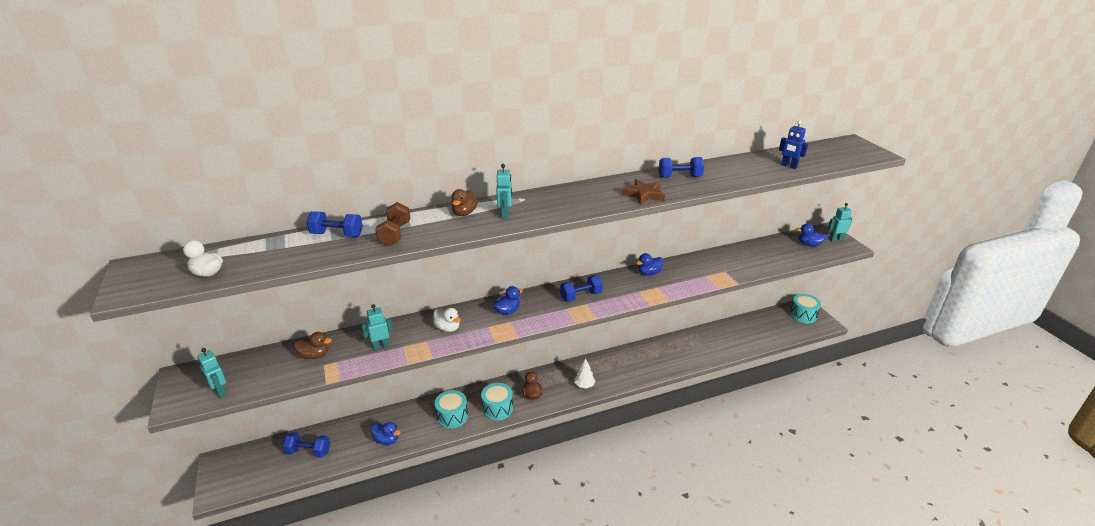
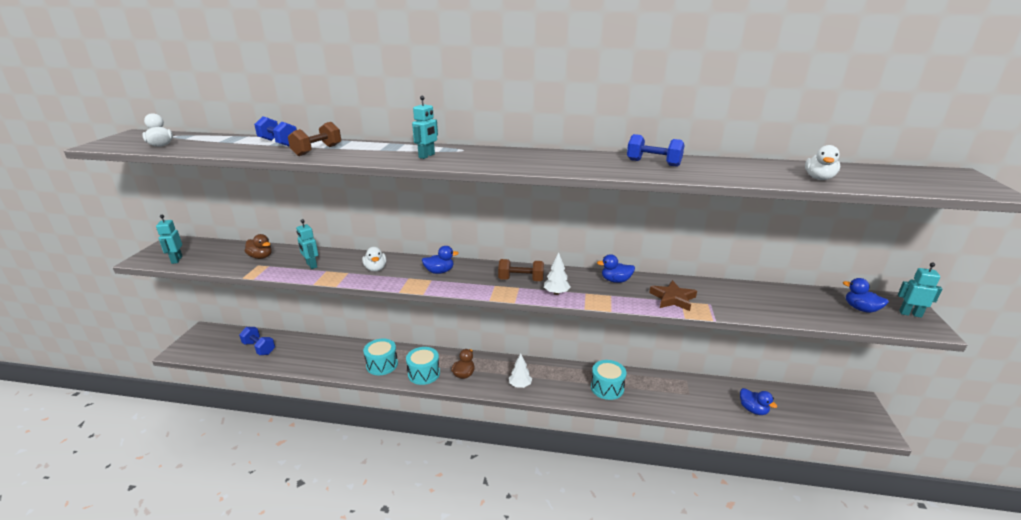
camera: 30 degrees right, 5 degrees down
turquoise robot [362,304,393,350] -> turquoise robot turned 135 degrees counterclockwise [296,219,318,269]
blue duck [371,422,401,445] -> blue duck moved to [740,388,777,415]
brown duck [451,189,478,216] -> none
blue dumbbell [560,275,603,302] -> brown dumbbell [498,259,544,281]
brown star [622,179,665,205] -> brown star moved to [649,280,697,311]
blue robot [779,120,808,169] -> white duck [805,145,840,180]
turquoise drum [790,294,821,324] -> turquoise drum moved to [591,360,626,400]
none -> white tree [544,252,570,295]

